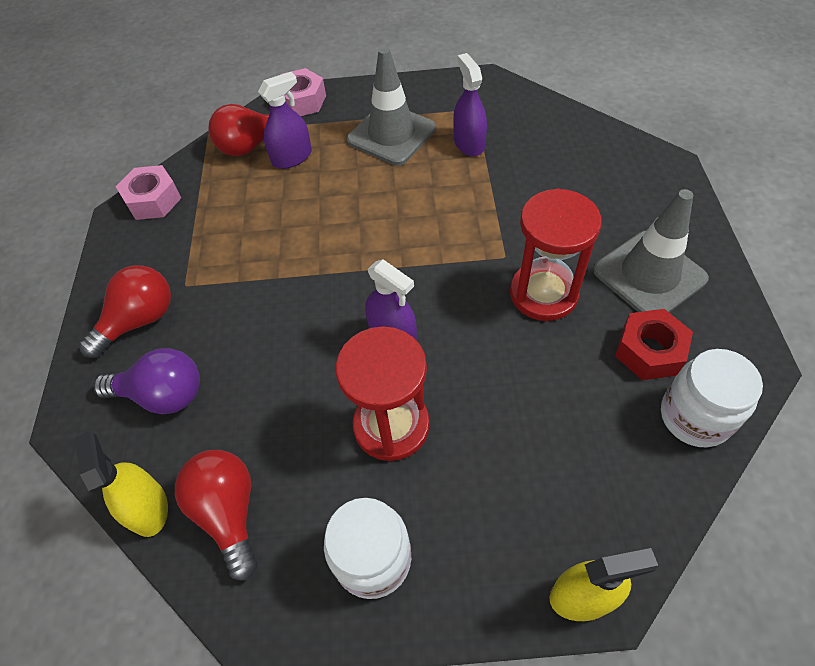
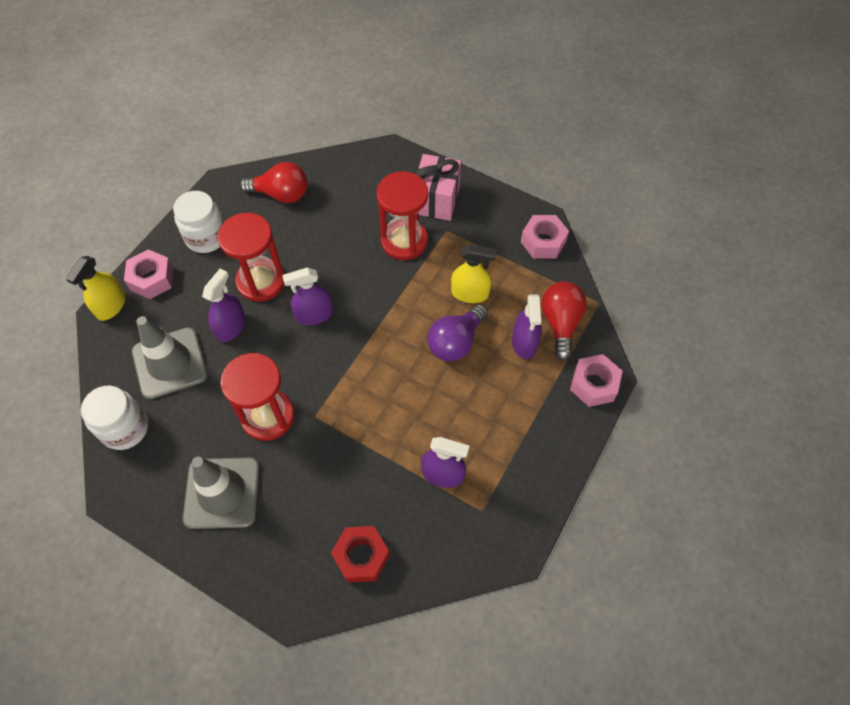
camera: 120 degrees right, 5 degrees up
yellow spray bottle [75,431,168,537] -> yellow spray bottle moved to [451,244,496,303]
red light bulb [79,265,171,358] -> pink gift [415,154,461,221]
purple light bulb [93,348,200,414] -> purple light bulb moved to [428,304,488,361]
grey traffic cone [347,47,436,165] -> grey traffic cone moved to [132,316,208,400]
red nut [615,309,693,380] -> red nut moved to [331,526,390,582]
none -> pink nut [124,249,173,299]
none -> purple spray bottle [202,269,246,342]
none -> red hourglass [377,171,428,260]

